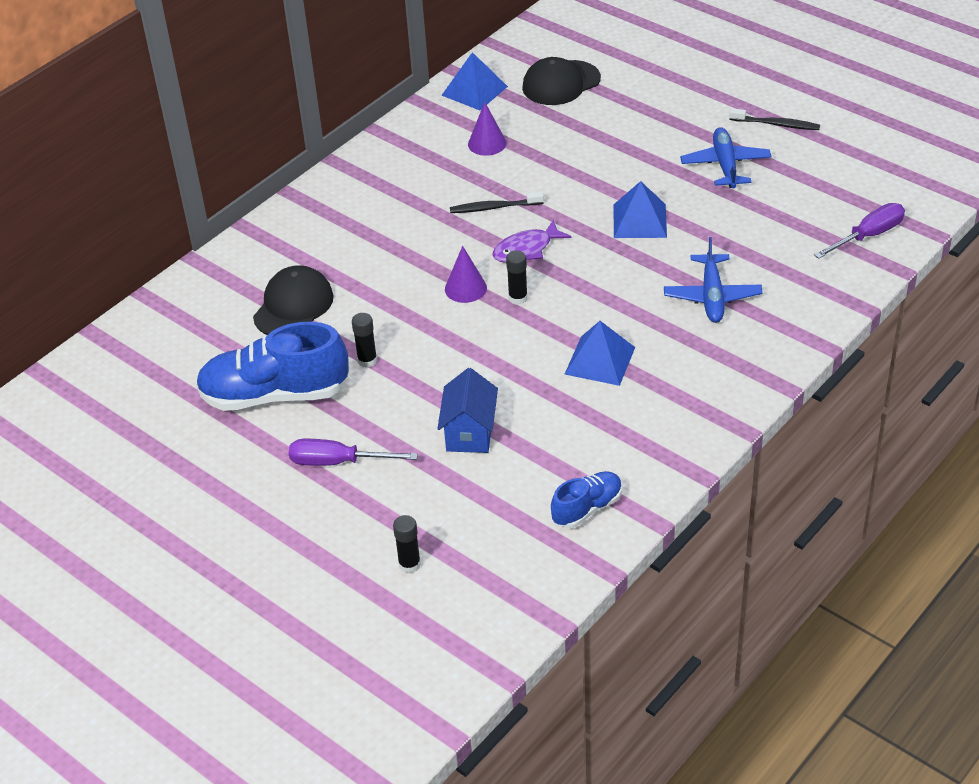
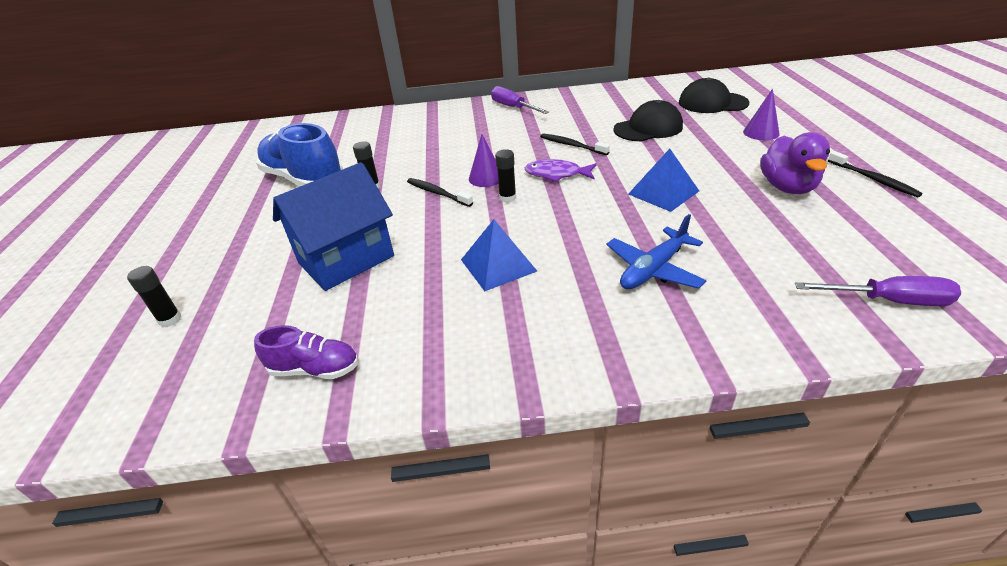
camera: 45 degrees right, 5 degrees down
black cap [253,265,334,335] -> black cap moved to [613,100,683,141]
purple screwdriver [289,439,418,466] -> purple screwdriver moved to [491,86,549,114]
blue house [437,368,498,453] -> blue house [273,162,394,291], size x1.55
blue pyramid [442,52,508,110] -> none
purple cone [468,102,506,156] -> purple cone moved to [743,89,780,140]
blue shoe [551,471,622,528] -> purple shoe [254,325,358,379]
blue plane [680,127,772,188] -> purple duck [760,132,830,194]
none -> black toothbrush [407,178,473,207]

